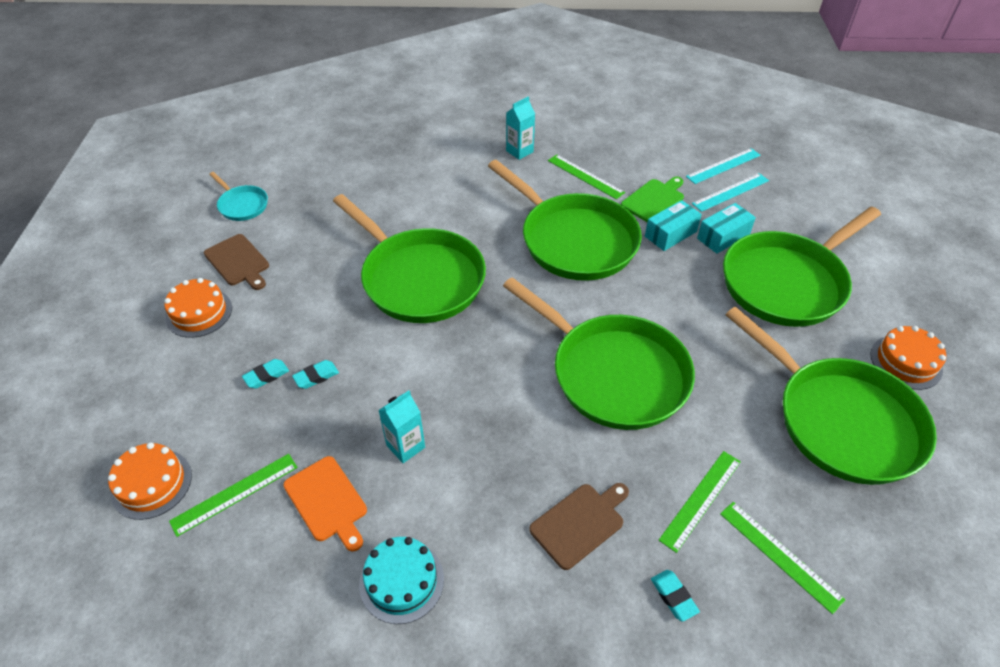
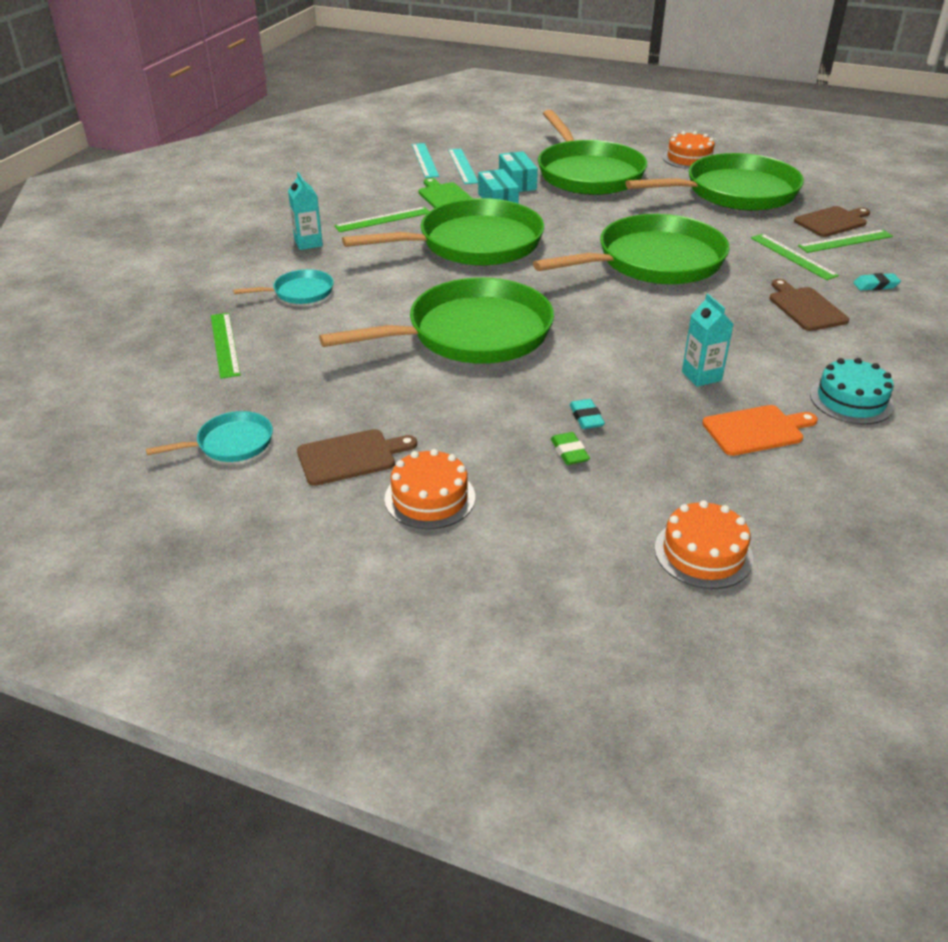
camera: 70 degrees left, 10 degrees down
green ruler [169,454,298,537] -> green ruler moved to [211,313,241,379]
turquoise eraser [242,359,289,389] -> green eraser [551,432,590,465]
none -> turquoise pan [233,269,334,304]
none -> brown cutting board [794,206,870,237]

